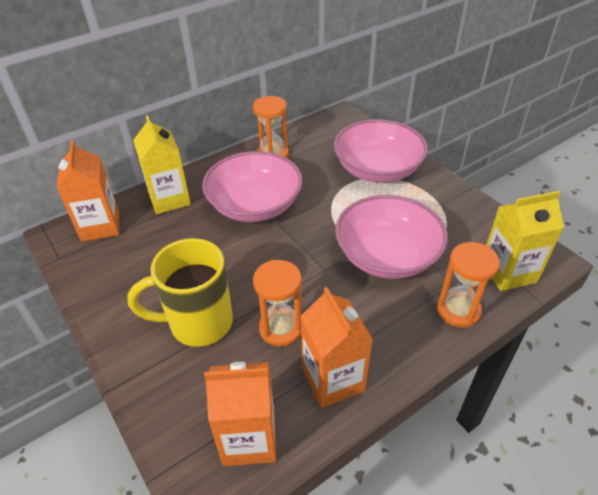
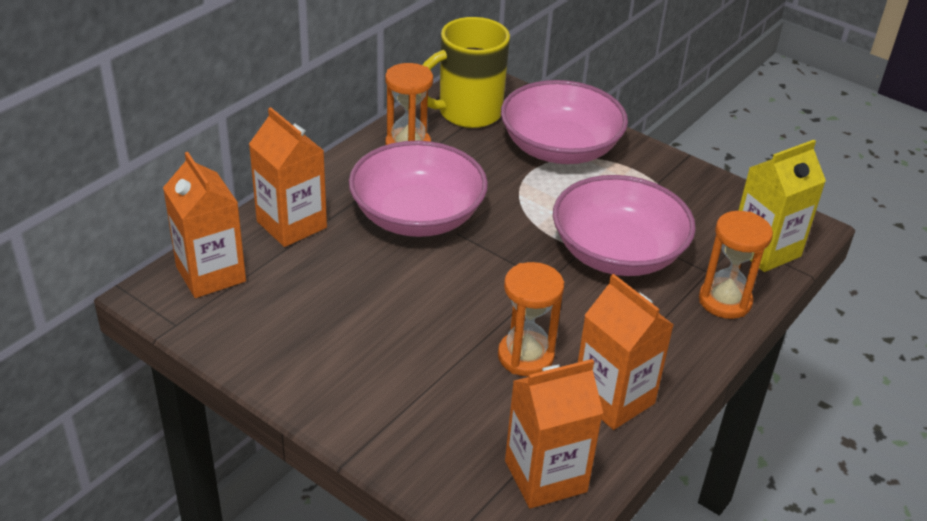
camera: 20 degrees left, 5 degrees down
yellow mug [127,238,233,347] -> yellow mug moved to [423,17,510,128]
yellow carton [133,115,191,214] -> orange carton [249,107,327,247]

